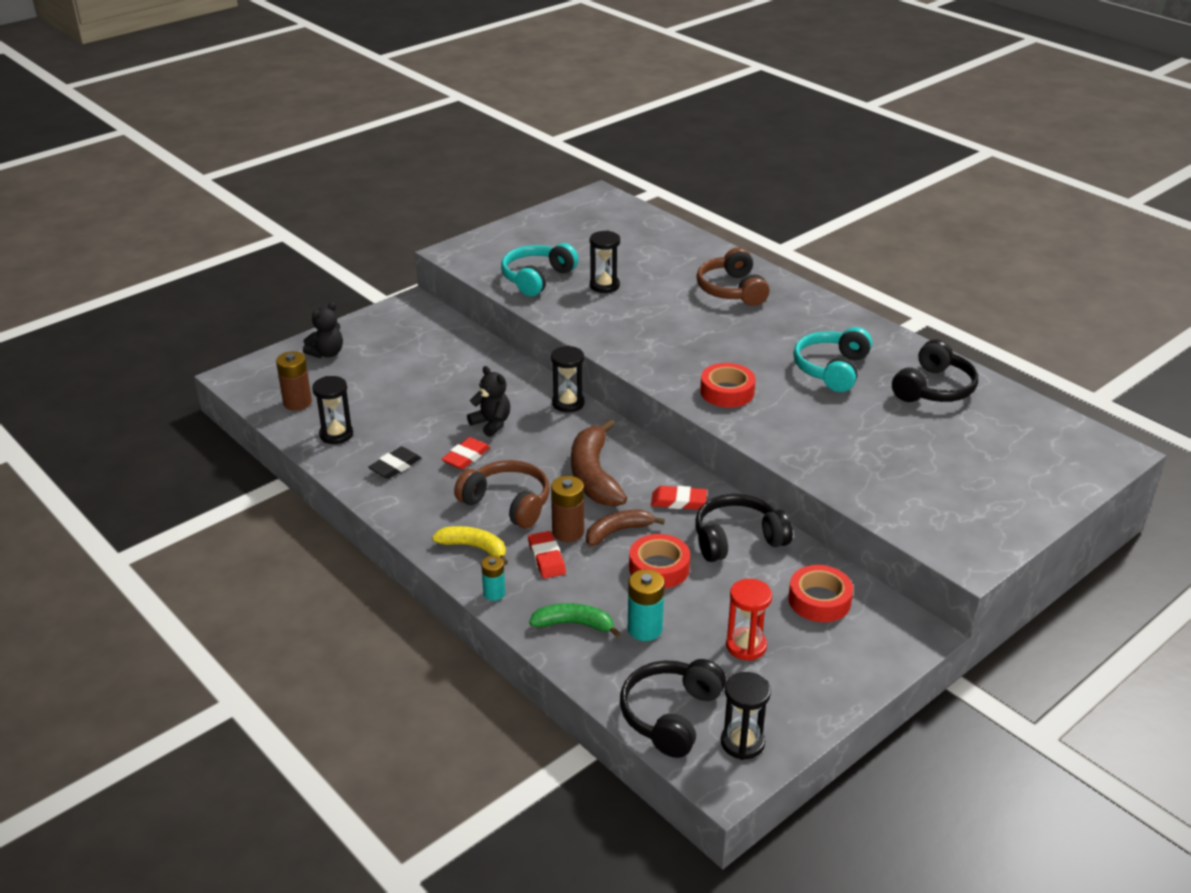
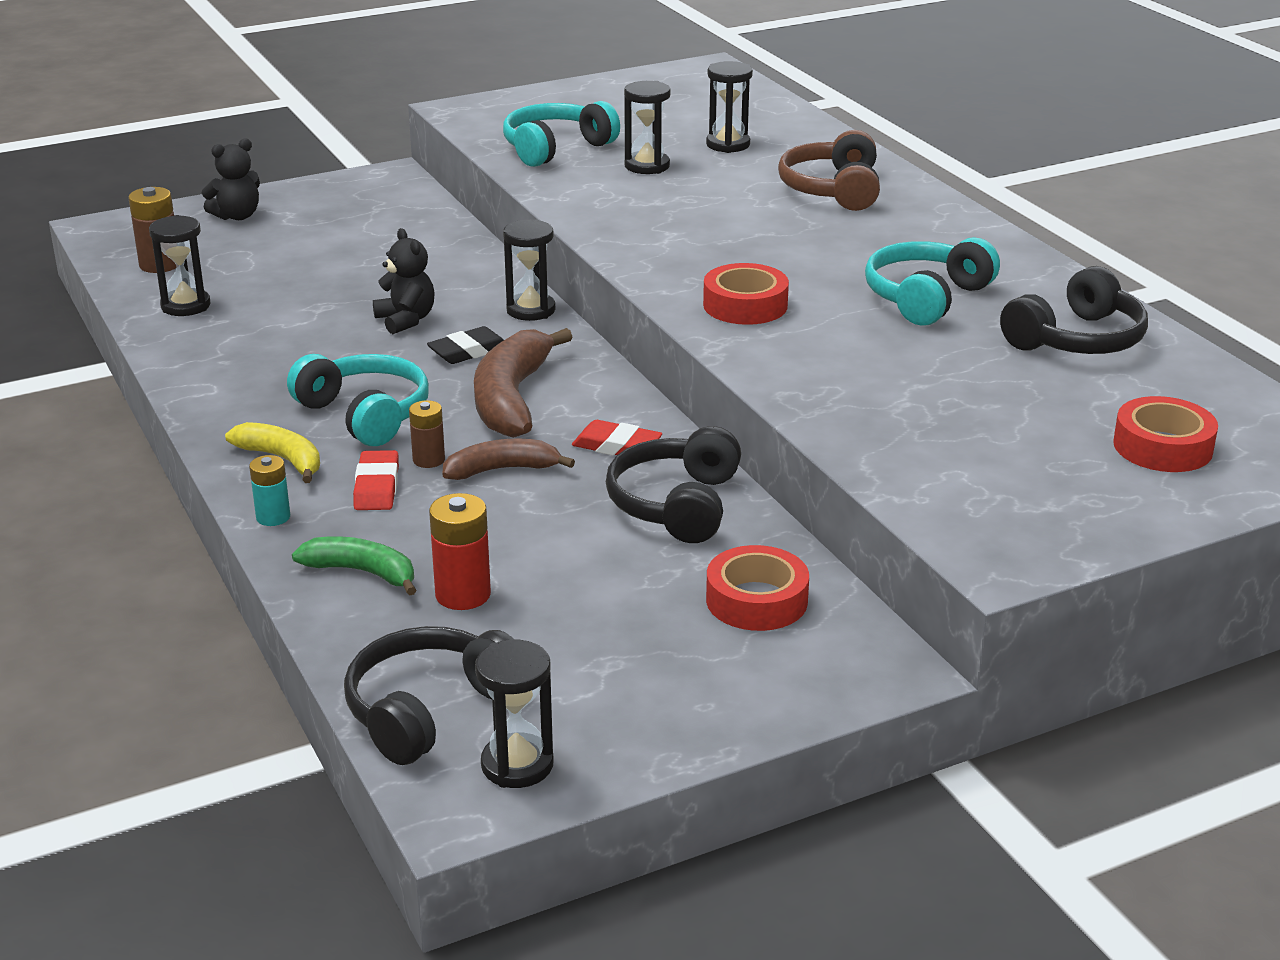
camera: 15 degrees right, 5 degrees down
black eraser [368,446,421,479] -> black eraser moved to [427,326,504,364]
red eraser [441,437,490,470] -> none
brown headphones [454,460,550,529] -> turquoise headphones [287,354,429,446]
brown battery [551,476,584,542] -> brown battery [409,400,445,468], size x0.65
turquoise battery [628,569,665,641] -> red battery [429,493,491,610]
red tape [629,534,690,589] -> red tape moved to [1113,396,1218,472]
black headphones [695,494,793,562] -> black headphones turned 75 degrees counterclockwise [606,426,741,543]
red hourglass [726,579,772,661] -> none
none -> black hourglass [706,61,753,153]

